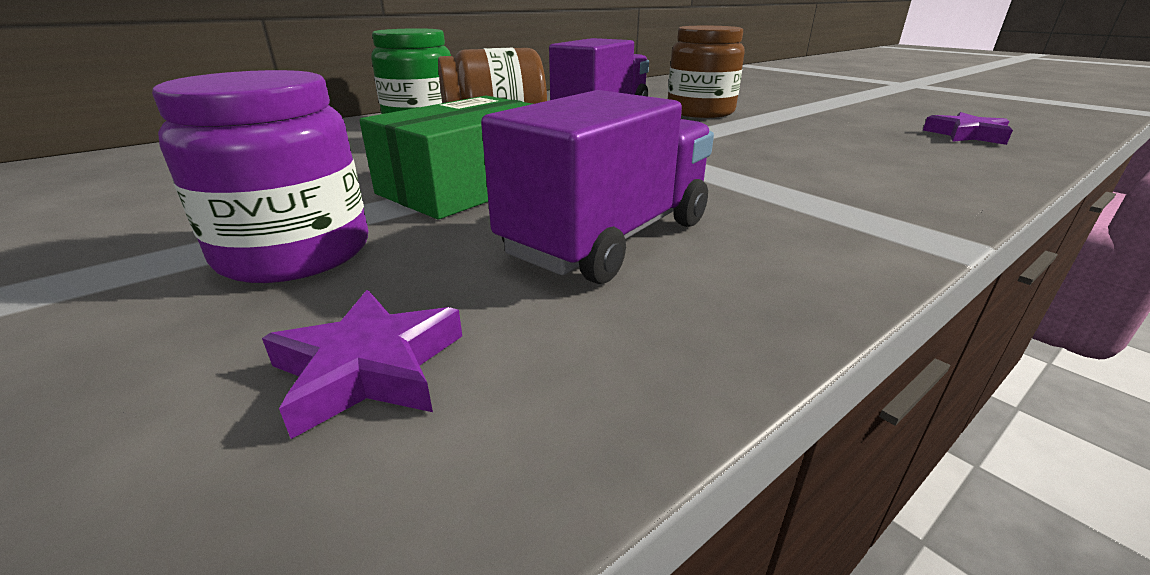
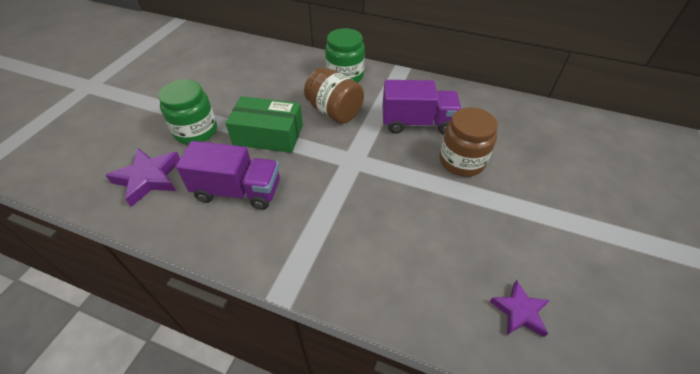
camera: 60 degrees right, 20 degrees up
purple jar [152,70,368,283] -> green jar [158,79,217,145]
purple star [262,290,462,439] -> purple star [105,148,180,207], size x1.55

